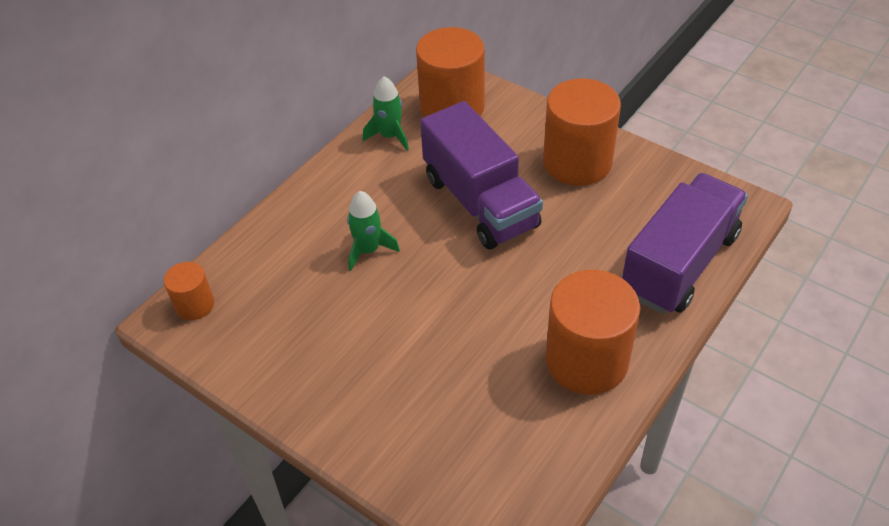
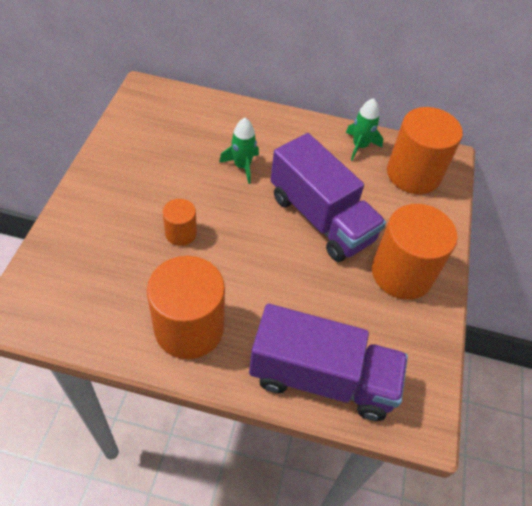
camera: 60 degrees right, 5 degrees up
orange cylinder [164,262,214,320] -> orange cylinder moved to [163,199,197,246]
purple truck [420,101,543,250] -> purple truck turned 75 degrees counterclockwise [270,133,386,262]

